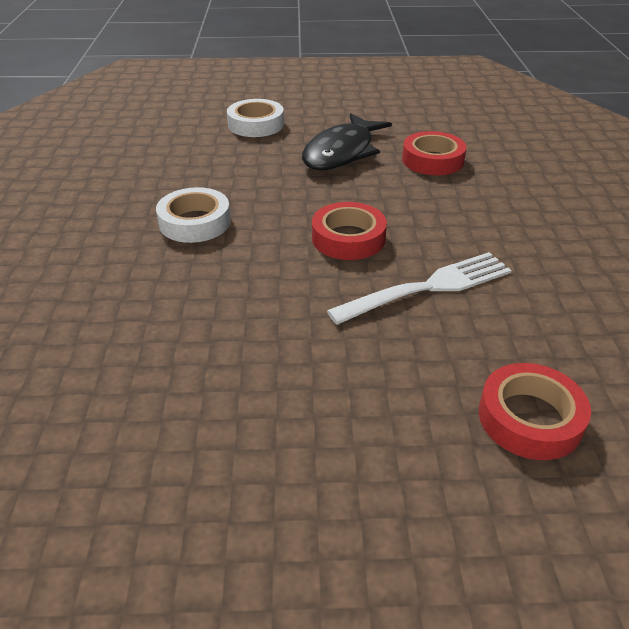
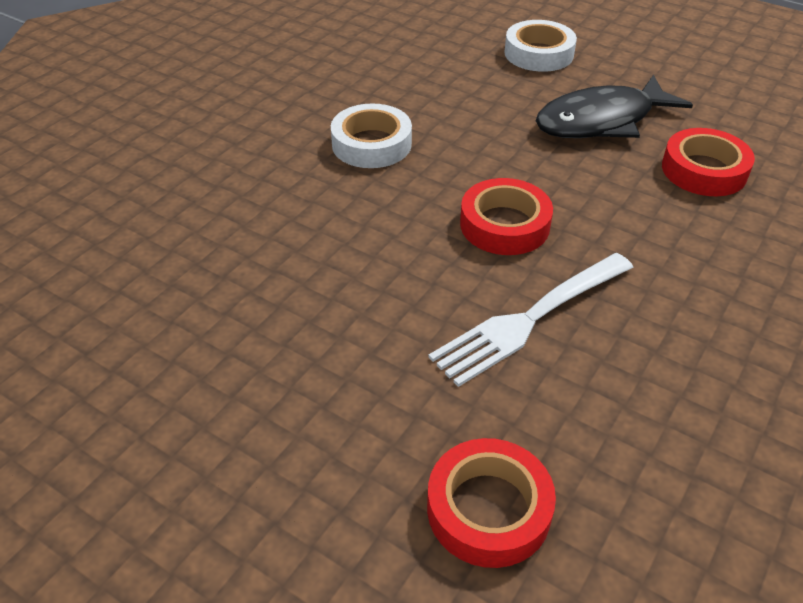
camera: 35 degrees right, 5 degrees up
white fork [327,252,512,325] -> white fork turned 135 degrees clockwise [428,253,634,387]

